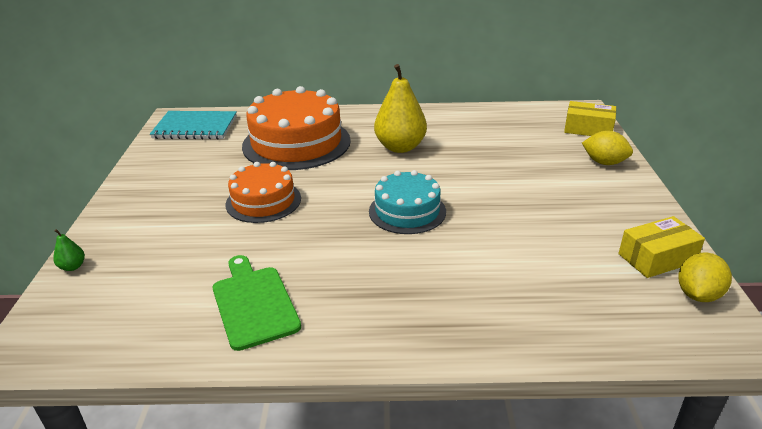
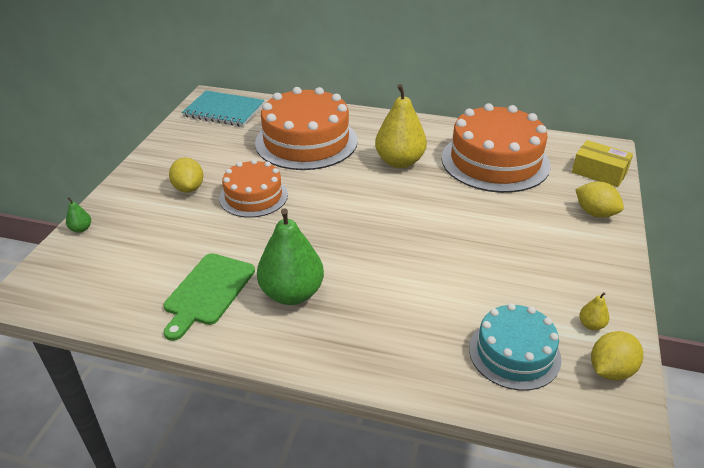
camera: 15 degrees right, 5 degrees up
green cutting board [213,255,301,351] -> green cutting board turned 150 degrees counterclockwise [164,253,255,341]
turquoise cake [369,170,446,234] -> turquoise cake moved to [469,303,561,391]
yellow box [618,216,705,278] -> yellow pear [579,292,609,330]
none -> yellow lemon [169,158,203,193]
none -> green pear [257,208,324,305]
none -> orange cake [442,103,551,193]

